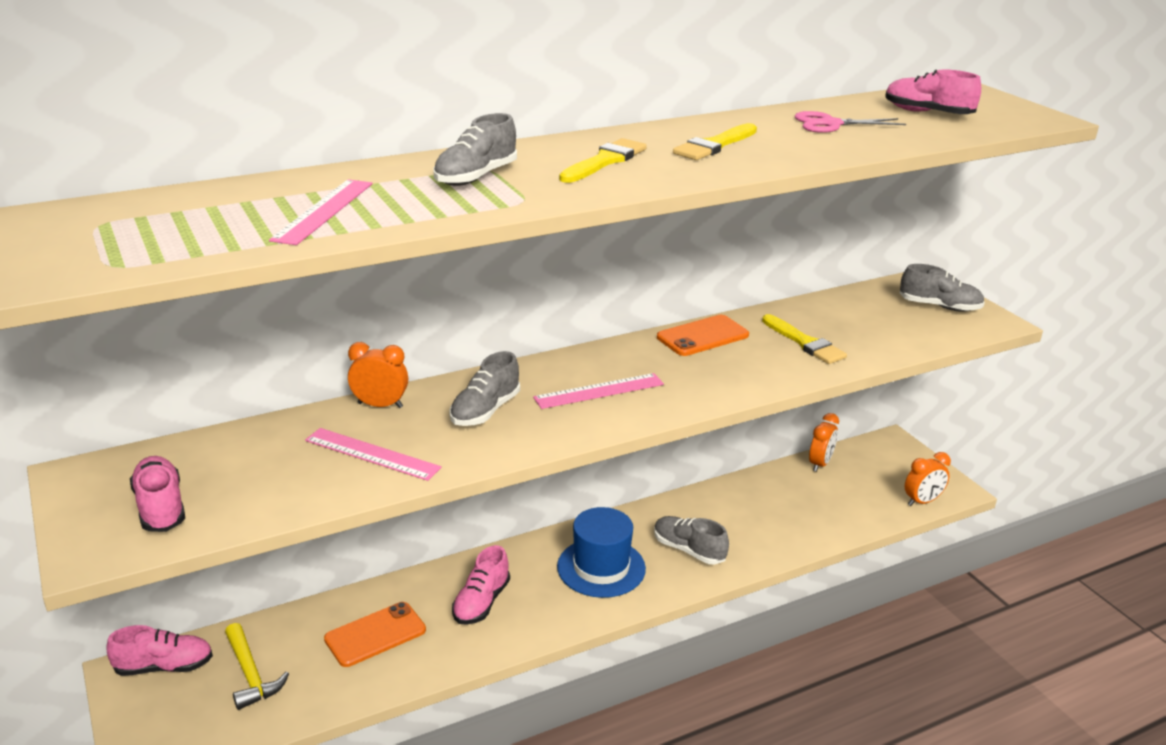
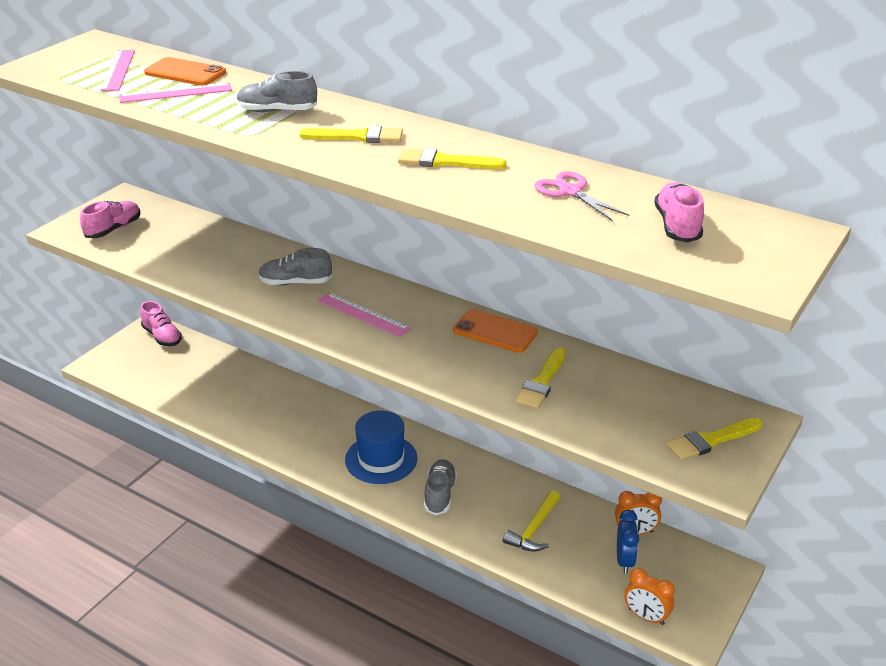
camera: 60 degrees right, 5 degrees up
yellow hammer [225,623,289,710] -> yellow hammer moved to [503,490,560,552]
pink ruler [305,428,442,481] -> pink ruler moved to [100,50,135,91]
orange phone [324,602,426,667] -> orange phone moved to [144,57,226,86]
orange clock [348,342,408,408] -> none
pink shoe [452,545,510,625] -> none
grey shoe [900,264,985,312] -> yellow brush [666,418,763,461]
none -> blue clock [617,510,639,574]

